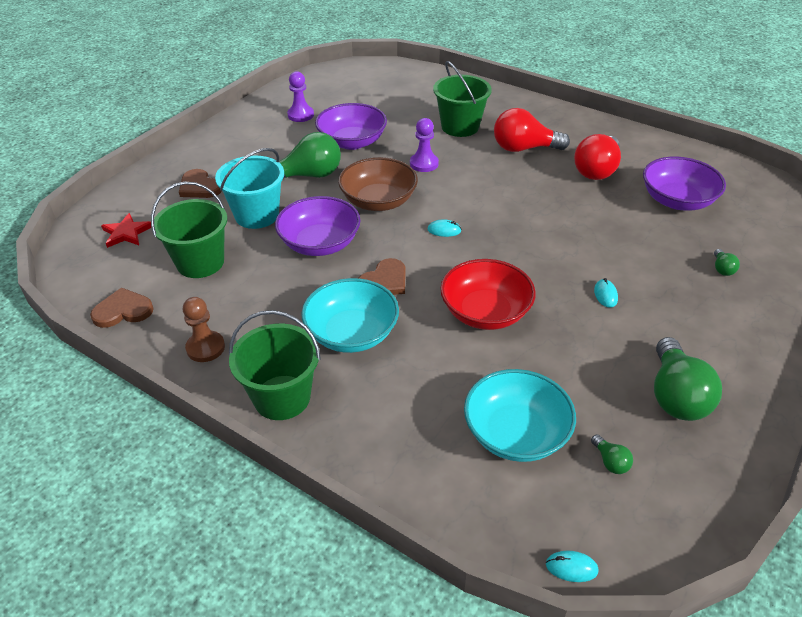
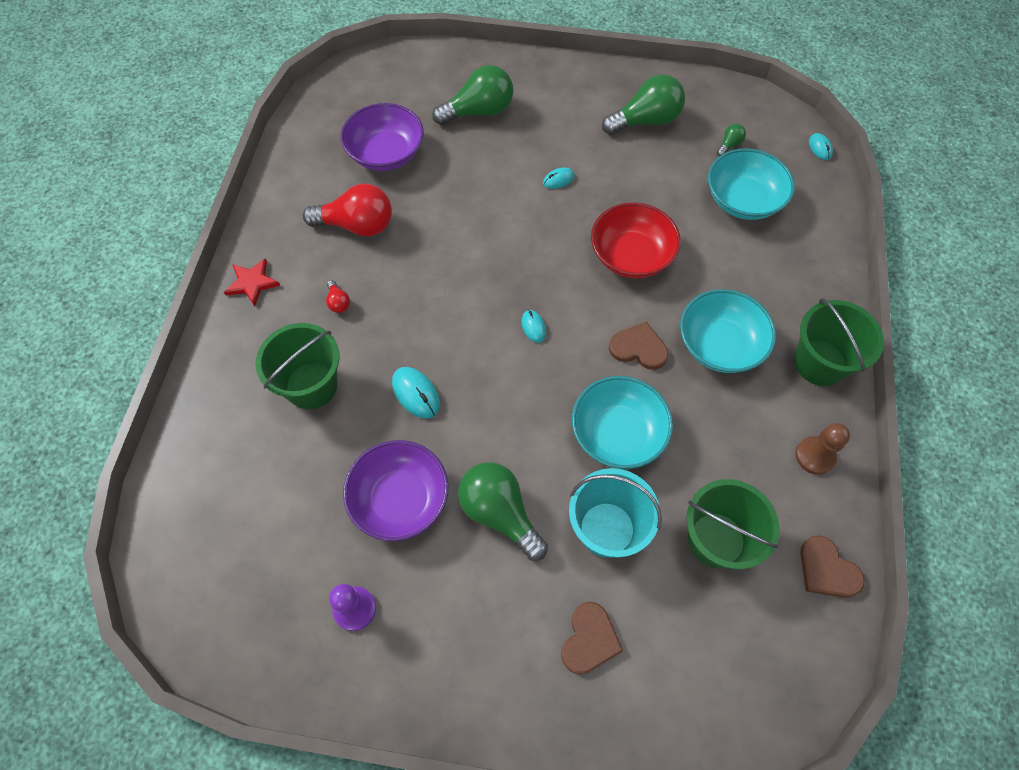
camera: 115 degrees left, 20 degrees up
red star [101,213,151,248] -> red star moved to [224,258,280,307]
purple bowl [275,196,361,256] -> turquoise bowl [572,376,673,469]
brown bowl [338,157,418,211] -> none
purple pawn [410,118,439,172] -> turquoise mouse [392,367,440,418]
red light bulb [494,108,570,152] -> red light bulb [326,280,350,313], size x0.43
green light bulb [714,249,740,276] -> green light bulb [432,65,513,125], size x2.30

